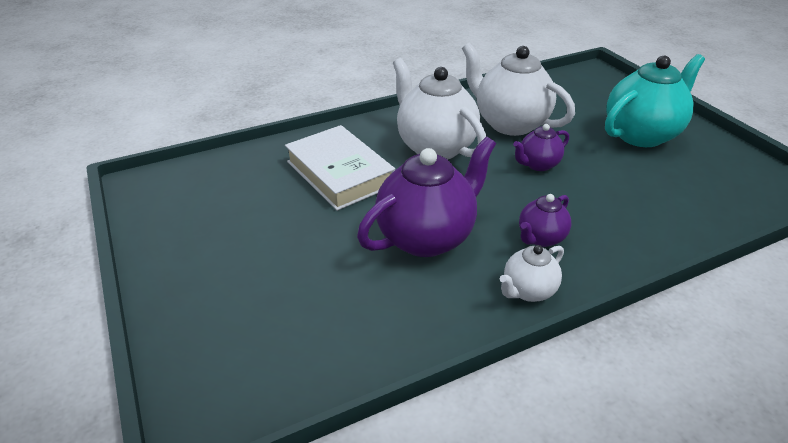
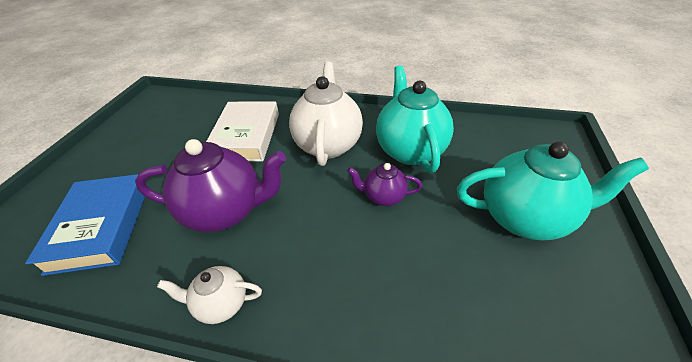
camera: 40 degrees right, 5 degrees up
white teapot [462,43,575,136] -> turquoise teapot [376,65,454,173]
purple teapot [519,194,571,247] -> none
none -> blue book [25,174,147,276]

